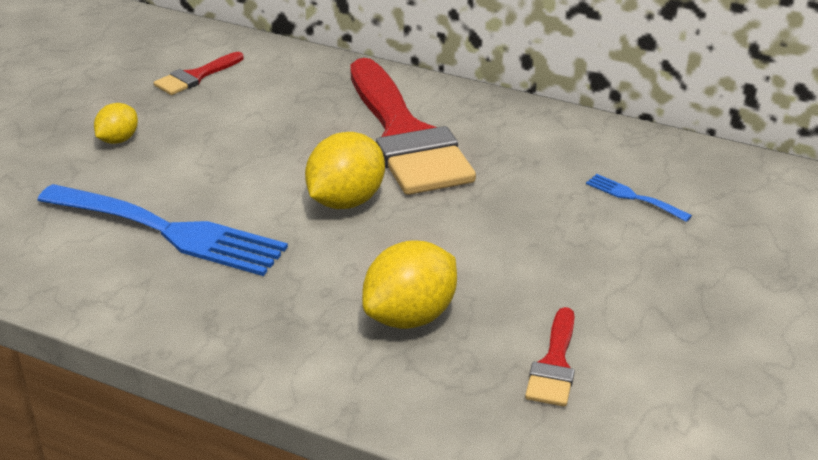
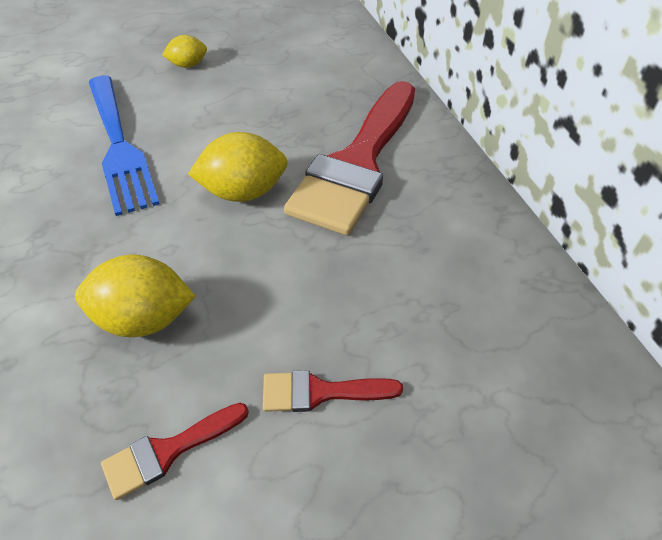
camera: 45 degrees right, 15 degrees up
red brush [154,52,244,95] -> red brush moved to [263,370,403,412]
blue fork [586,174,692,222] -> none

